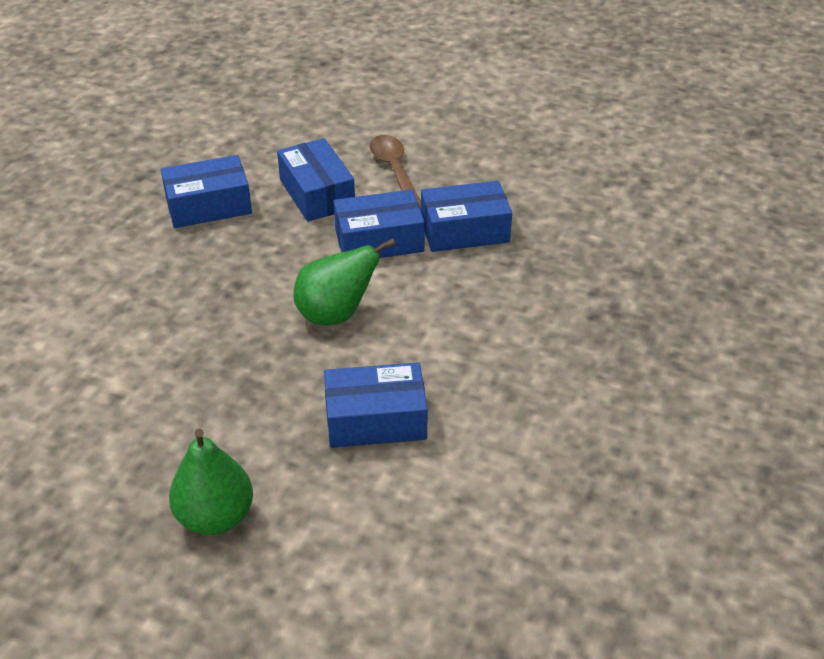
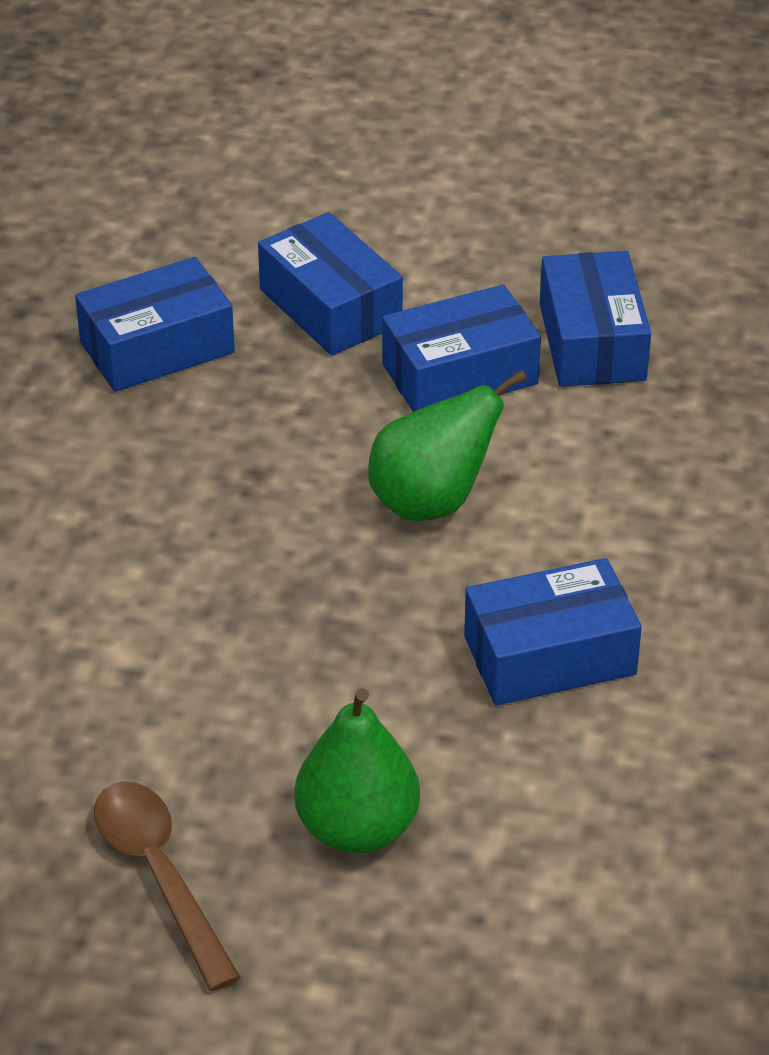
camera: 10 degrees left, 0 degrees up
brown spoon [370,135,421,210] -> brown spoon moved to [94,781,241,991]
blue box [421,181,512,252] -> blue box turned 75 degrees counterclockwise [540,251,651,387]

